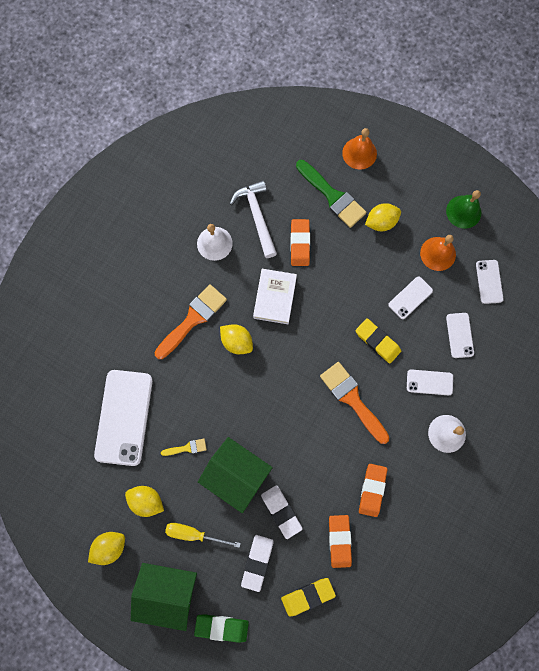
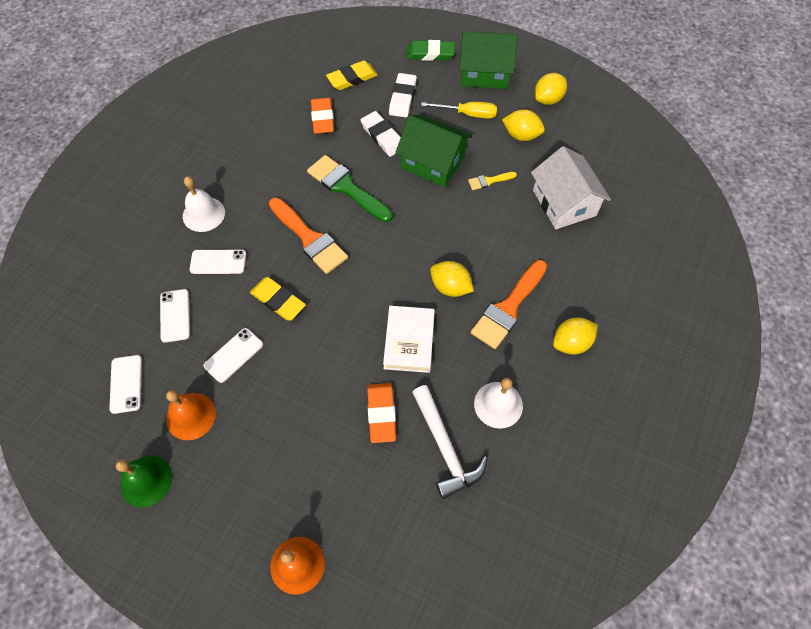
camera: 175 degrees right, 15 degrees down
white phone [94,370,153,466] -> white house [531,146,611,229]
green brush [296,160,366,228] -> green brush moved to [307,155,392,222]
orange eraser [359,464,387,517] -> none
yellow lemon [365,203,401,231] -> yellow lemon moved to [553,318,598,355]

